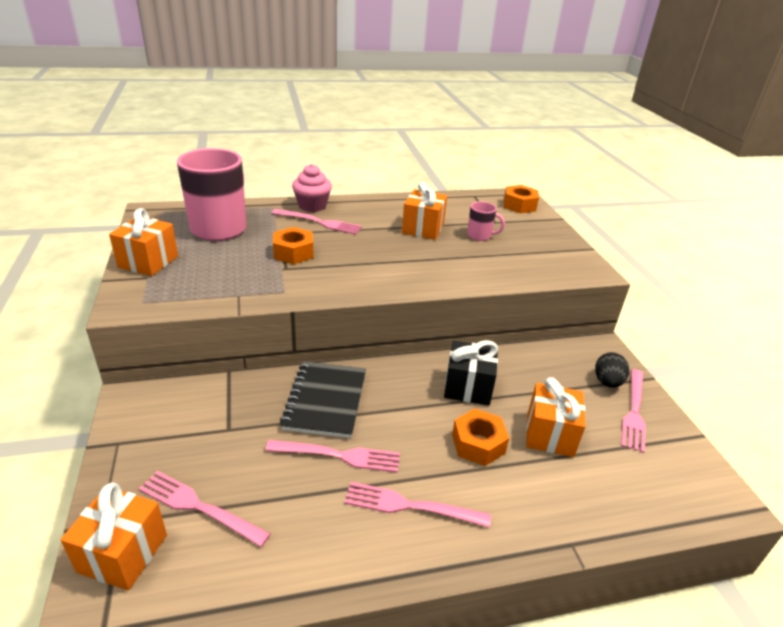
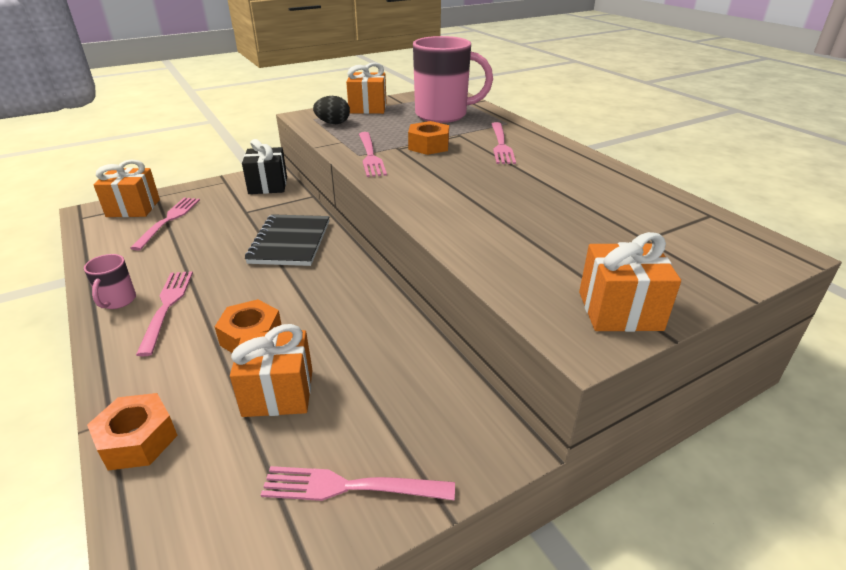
camera: 75 degrees right, 0 degrees up
pink fork [265,440,400,473] -> pink fork moved to [359,132,387,177]
black notebook [280,361,366,438] -> black notebook turned 75 degrees counterclockwise [245,214,329,266]
pink cupcake [292,164,332,212] -> none
orange gift [402,182,447,240] -> orange gift moved to [579,232,681,332]
black gift [444,340,498,406] -> black gift moved to [242,139,287,194]
pink mug [467,201,505,241] -> pink mug moved to [84,254,136,309]
orange nut [504,185,539,213] -> orange nut moved to [87,393,178,471]
black egg [595,352,629,388] -> black egg moved to [313,96,350,124]

